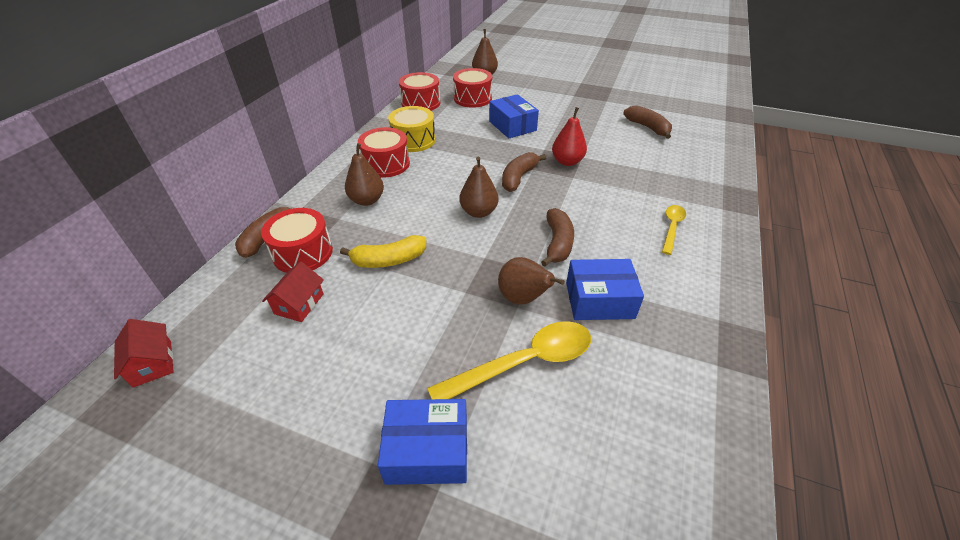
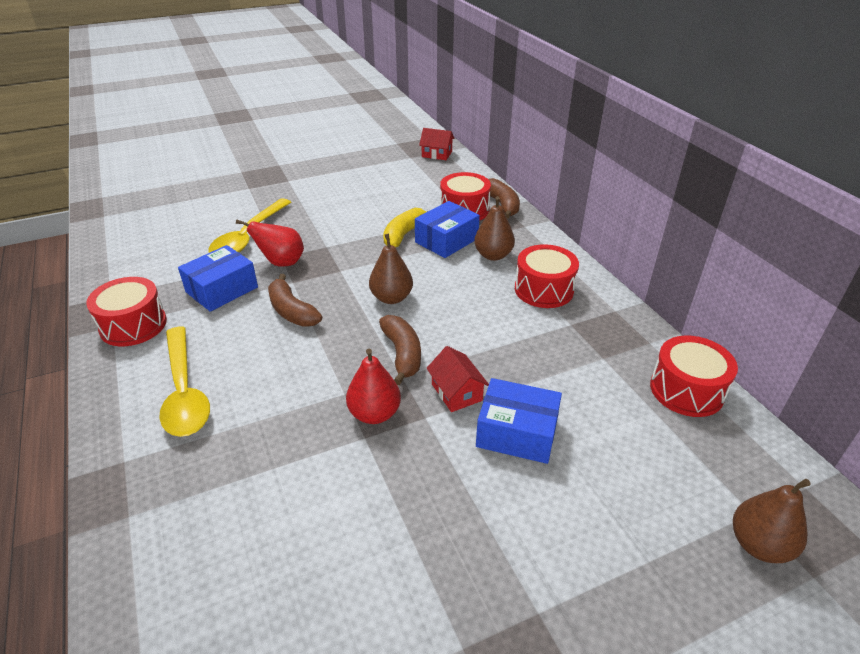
camera: 135 degrees right, 5 degrees down
red house [262,262,324,322] -> red house moved to [426,346,489,412]
blue box [378,399,467,485] -> blue box moved to [415,201,480,258]
yellow drum [388,106,436,152] -> none
red drum [453,68,492,108] -> red drum moved to [86,277,167,346]
brown pear [498,257,565,305] -> red pear [236,220,304,267]
brown banana [623,105,672,139] -> none
yellow spoon [662,205,686,255] -> yellow spoon [159,326,210,437], size x1.76

